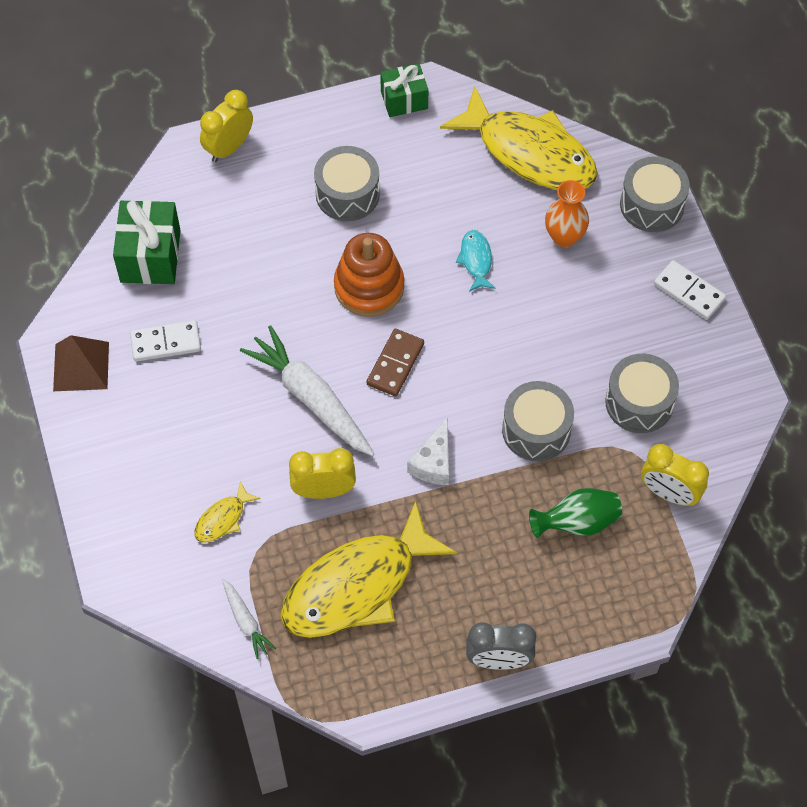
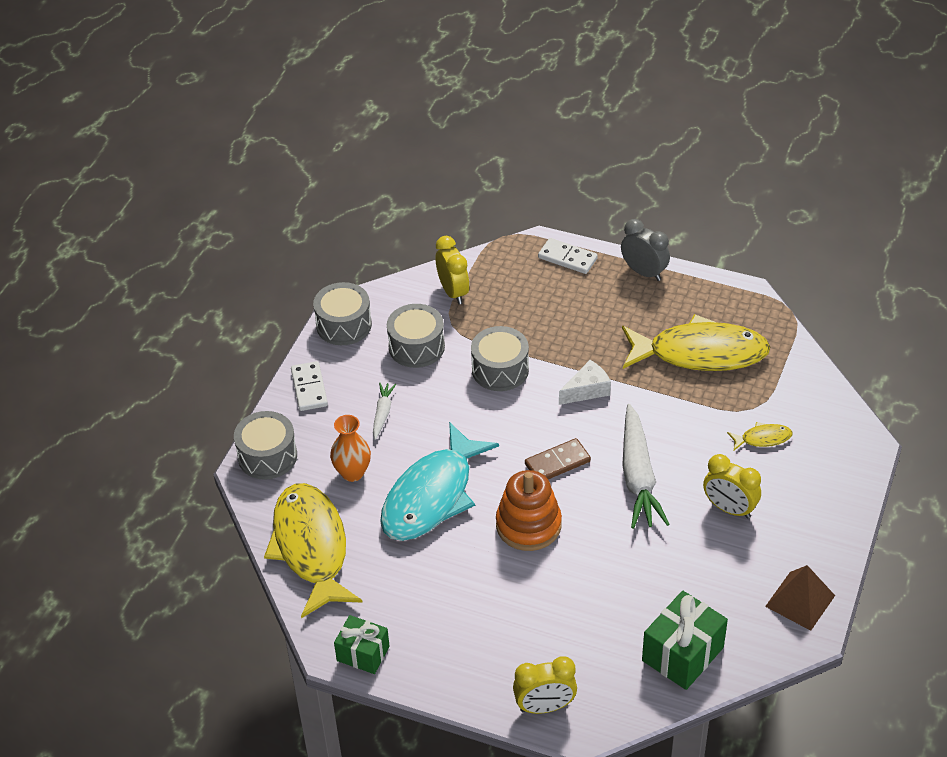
camera: 140 degrees left, 15 degrees down
white domino [130,320,201,362] -> white domino moved to [538,238,598,274]
white carrot [222,578,276,659] -> white carrot moved to [373,383,396,440]
yellow clock [289,448,356,499] -> yellow clock moved to [703,454,761,519]
grey drum [314,146,380,221] -> grey drum moved to [313,282,372,345]
turquoise fish [456,230,496,292] -> turquoise fish [380,422,499,541], size x2.41
green vase [529,488,622,538] -> none

